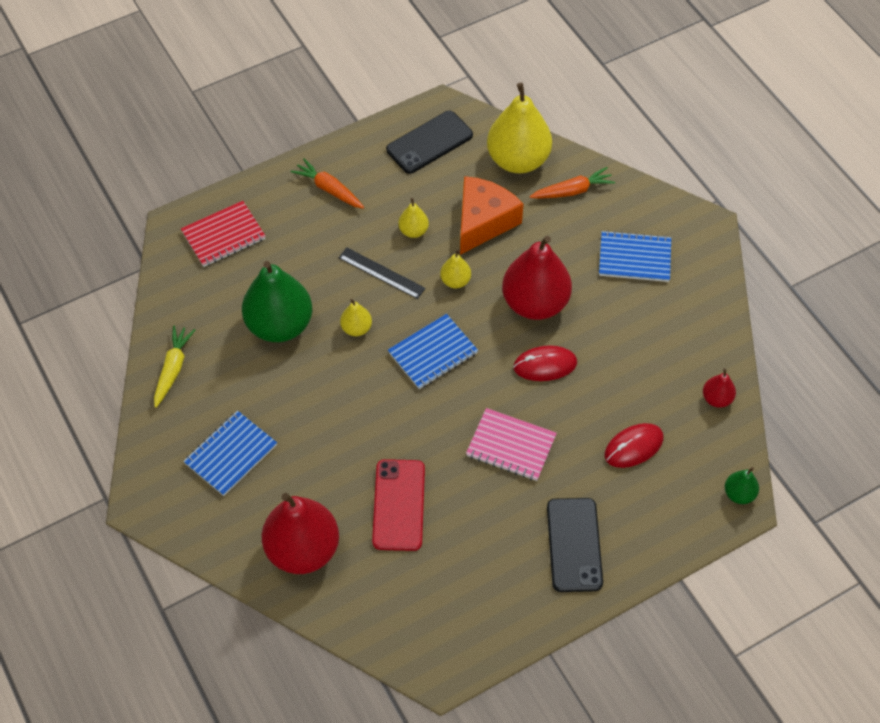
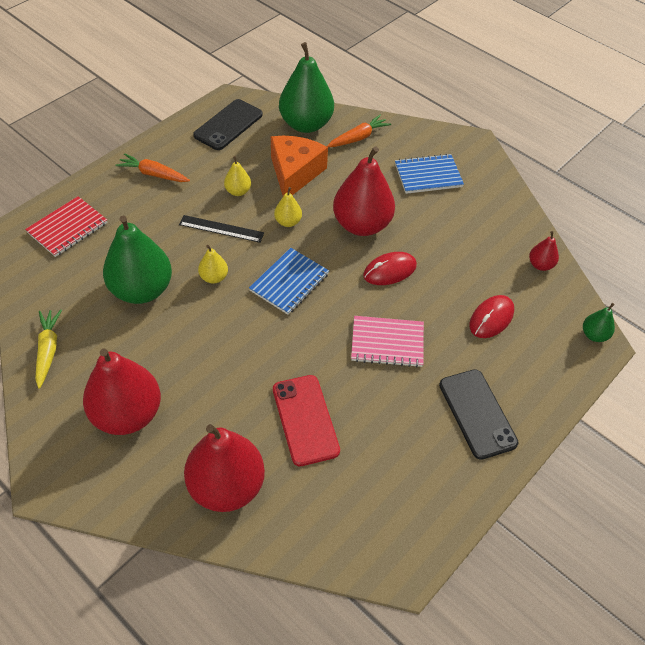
camera: 20 degrees left, 5 degrees down
blue notebook [183,411,277,496] -> red pear [83,348,161,435]
yellow pear [487,83,552,173] -> green pear [279,42,334,133]

